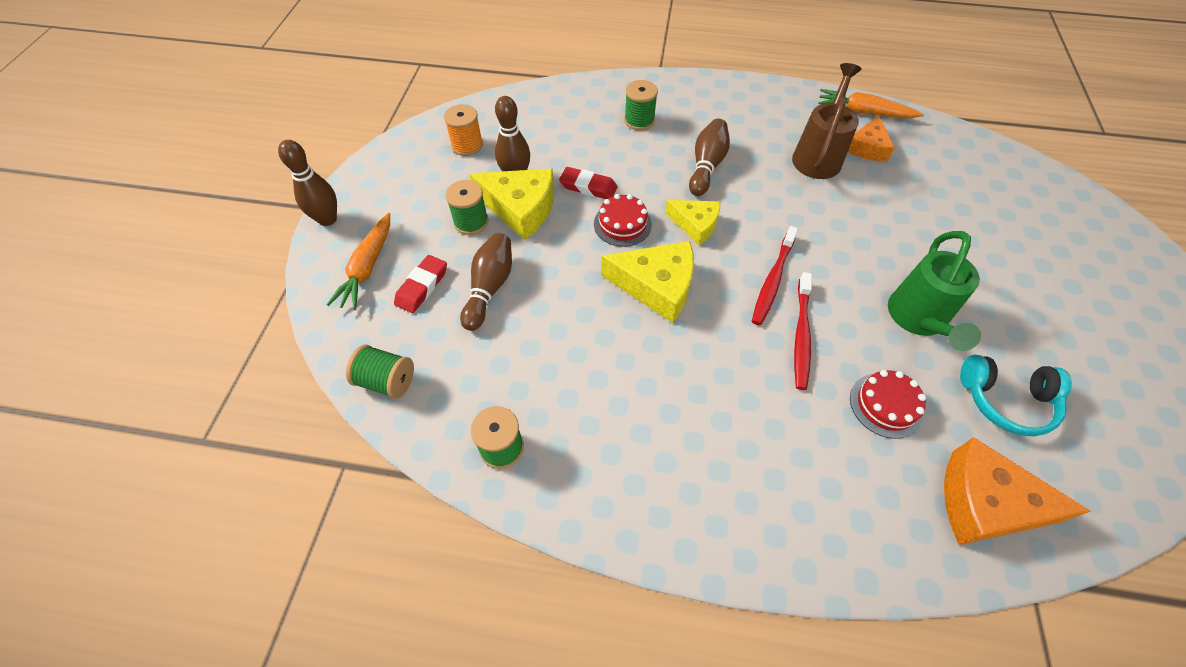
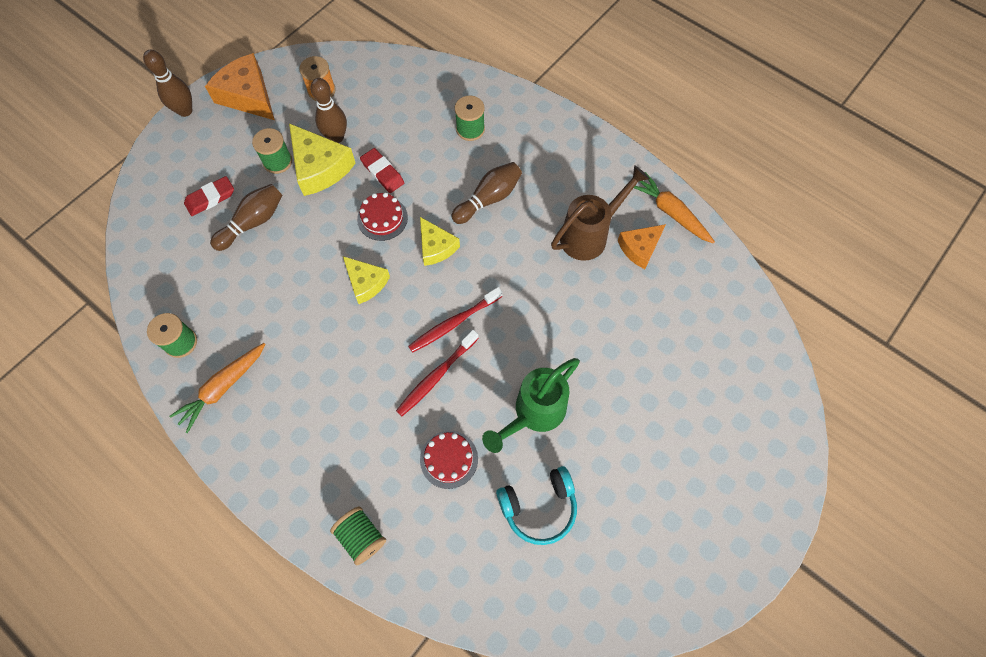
camera: 30 degrees right, 10 degrees up
orange carrot [326,213,390,310] -> orange carrot moved to [170,343,265,433]
green spool [346,344,414,399] -> green spool moved to [330,506,386,565]
yellow cheese [601,241,694,323] -> yellow cheese [343,256,390,304], size x0.63
orange cheese [944,437,1090,545] -> orange cheese moved to [205,53,275,120]
turquoise headphones [960,355,1072,436] -> turquoise headphones turned 60 degrees counterclockwise [496,466,577,545]

